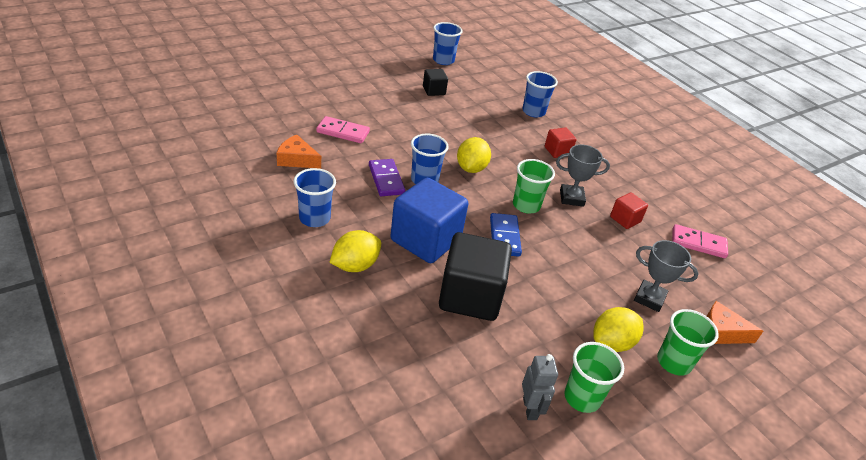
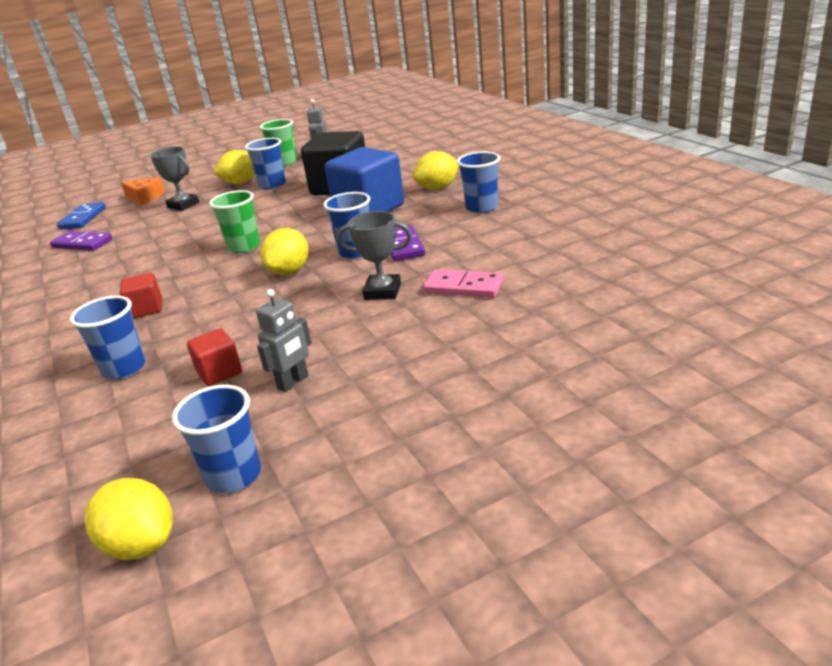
camera: 165 degrees left, 10 degrees down
orange cheese [277,135,321,169] -> none
black cube [423,69,448,96] -> grey robot [256,289,311,392]
blue domino [490,213,522,257] -> blue domino moved to [57,202,106,229]
grey trophy [556,144,610,207] -> grey trophy moved to [337,211,412,300]
red cube [610,192,648,229] -> red cube moved to [187,328,242,386]
green cup [657,309,719,376] -> none
pink domino [672,224,728,258] -> purple domino [50,231,112,251]
none -> yellow lemon [84,478,173,560]
none -> blue cup [245,138,286,189]

